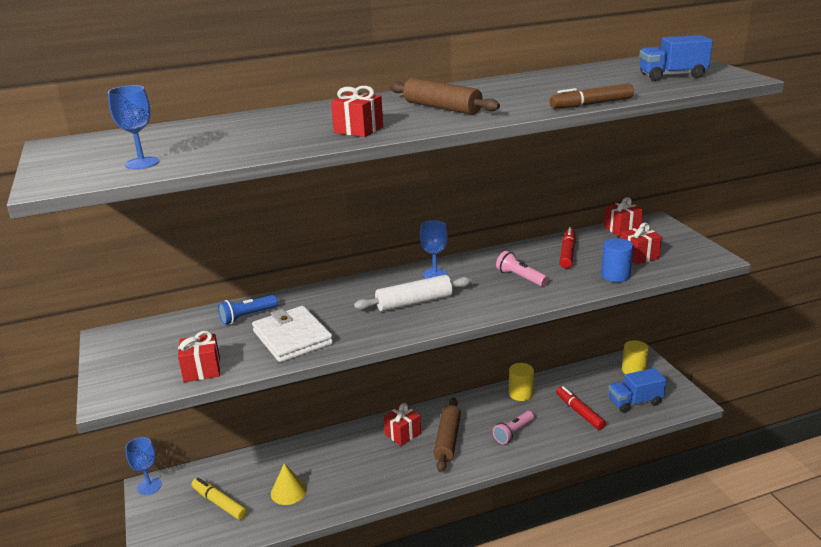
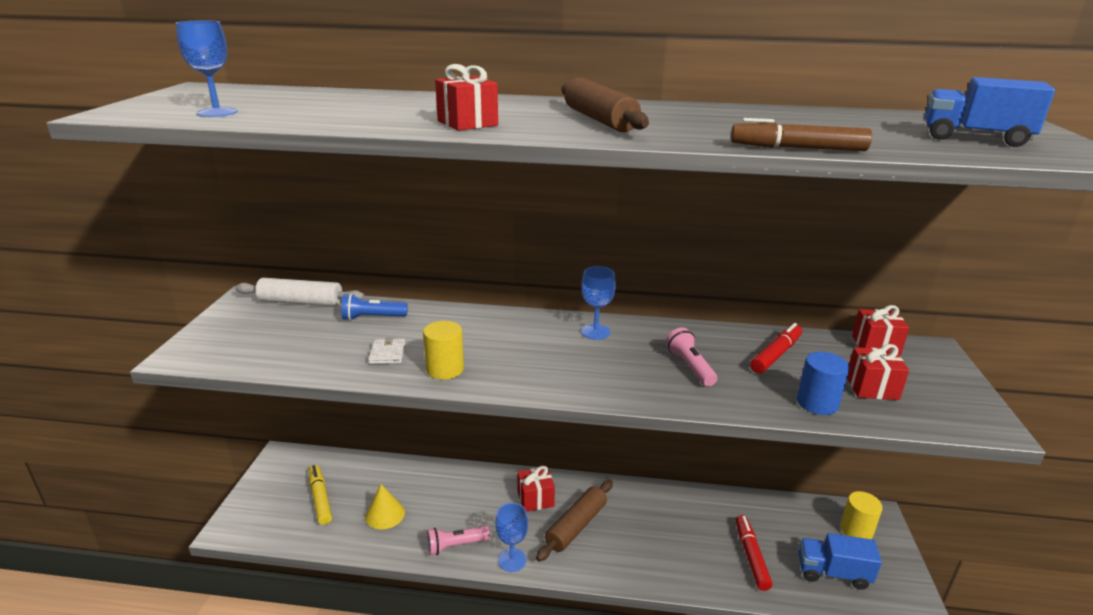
camera: 25 degrees right, 0 degrees up
blue goblet [125,437,162,495] -> blue goblet moved to [495,503,528,572]
red gift [178,331,220,382] -> none
white wallet [252,306,333,362] -> white wallet [368,337,405,364], size x0.47
white rolling pin [354,275,472,312] -> white rolling pin moved to [235,278,364,307]
pink flashlight [493,411,534,444] -> pink flashlight moved to [427,526,490,555]
yellow cylinder [509,363,534,401] -> yellow cylinder moved to [423,321,464,380]

